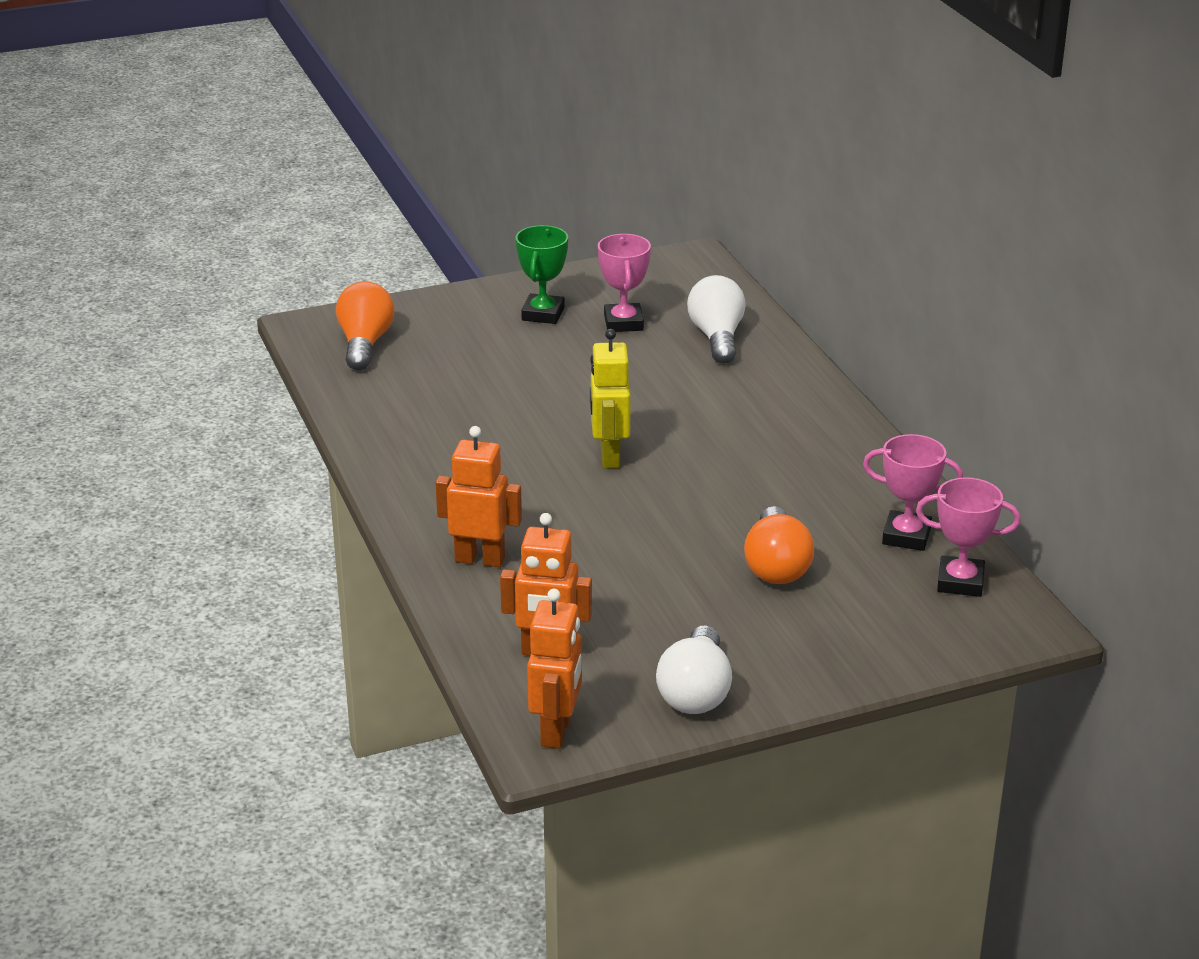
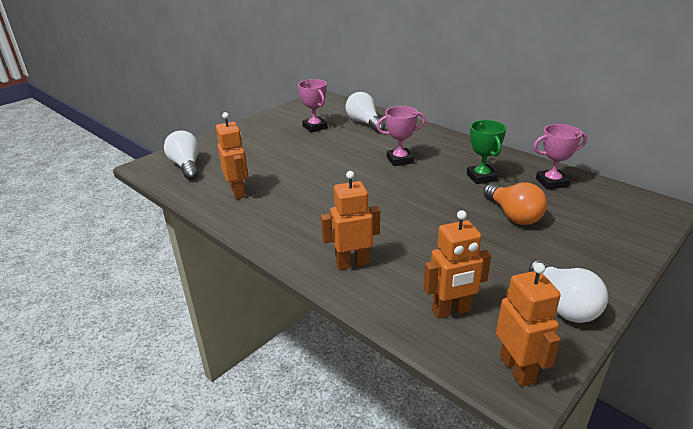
camera: 25 degrees left, 0 degrees up
orange light bulb [336,281,394,370] -> white light bulb [164,131,199,180]
green trophy [515,225,568,324] -> green trophy moved to [467,120,506,184]
yellow robot [590,329,631,469] -> none
pink trophy [916,477,1021,597] -> pink trophy moved to [376,106,426,166]
none -> orange robot [216,112,248,199]

